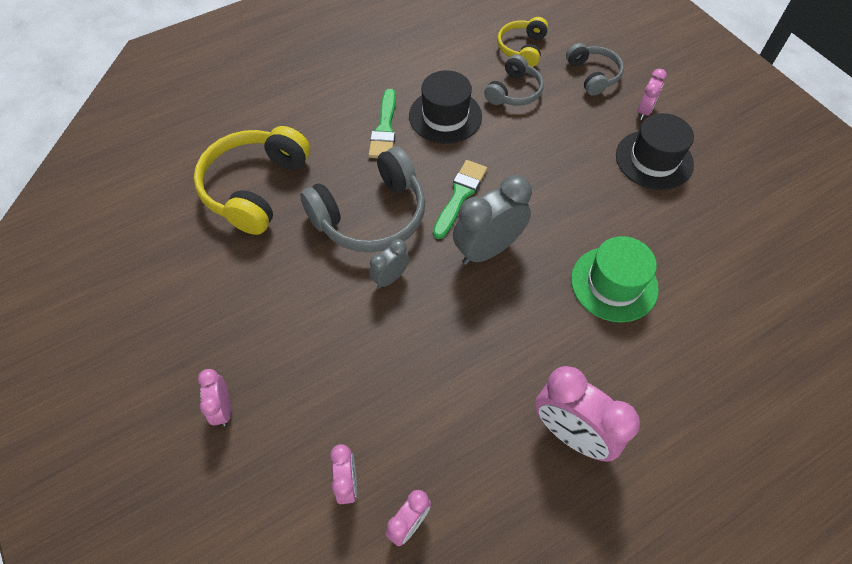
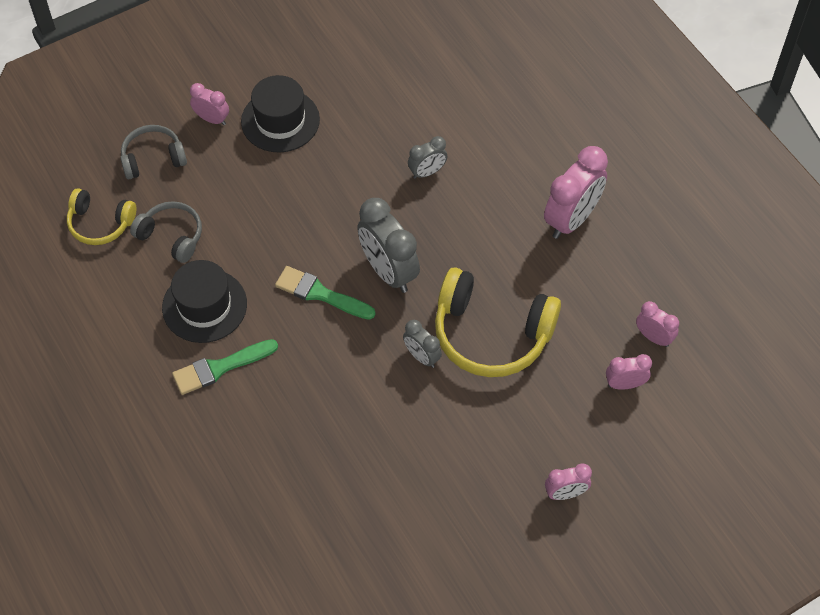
camera: 90 degrees left, 0 degrees up
yellow headphones [194,126,310,235] -> yellow headphones moved to [435,267,561,377]
grey headphones [300,147,425,252] -> none
green brush [368,89,396,158] -> green brush turned 150 degrees clockwise [172,339,278,395]
green hat [571,236,659,322] -> grey clock [408,136,447,179]

